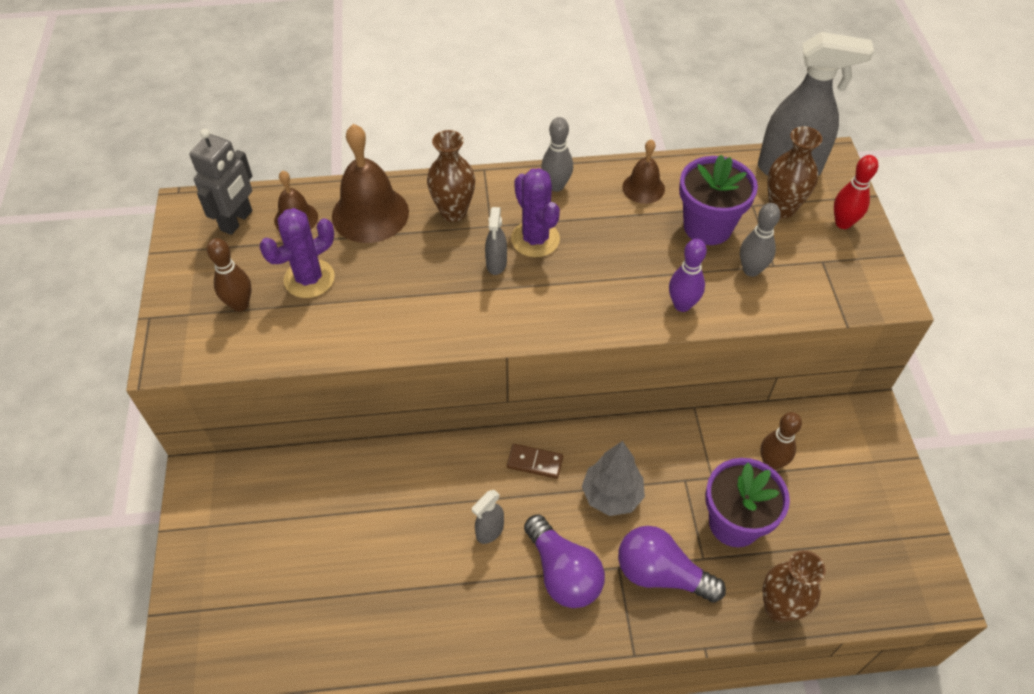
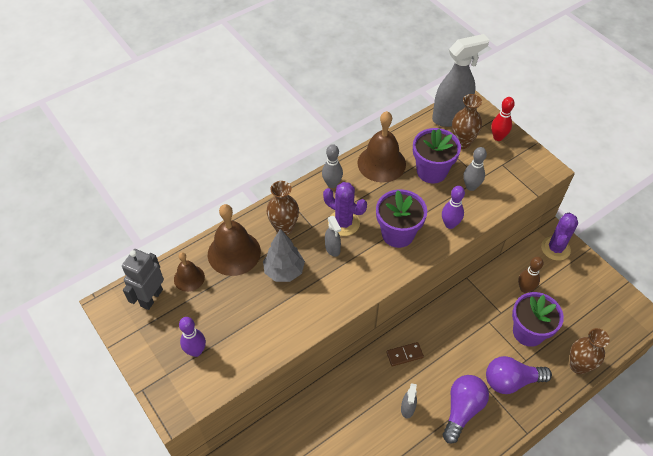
camera: 30 degrees left, 0 degrees up
grey robot [189,129,252,235] -> grey robot turned 150 degrees counterclockwise [122,249,164,310]
brown bowling pin [207,238,252,311] -> purple bowling pin [179,317,206,357]
purple cactus [259,208,335,298] -> purple cactus moved to [541,213,578,261]
purple light bulb [524,515,605,608] -> purple light bulb turned 90 degrees counterclockwise [443,375,489,444]
grey tree [582,441,645,516] -> grey tree moved to [263,229,305,282]
brown bell [622,139,665,204] -> brown bell [357,111,406,183], size x1.77
none -> purple flower pot [376,189,427,248]

